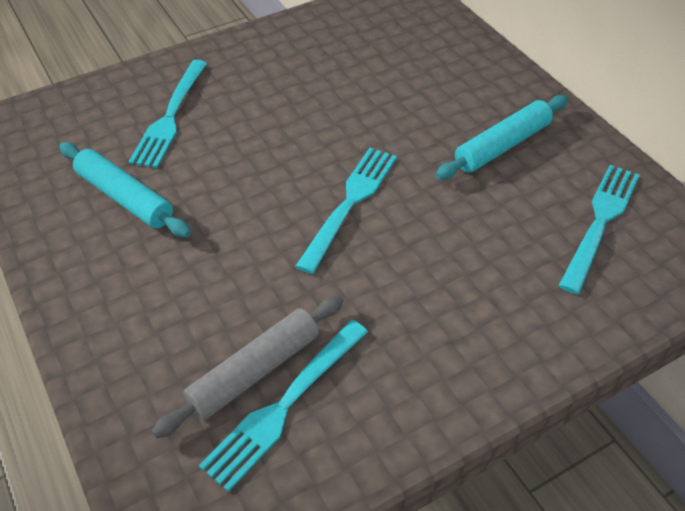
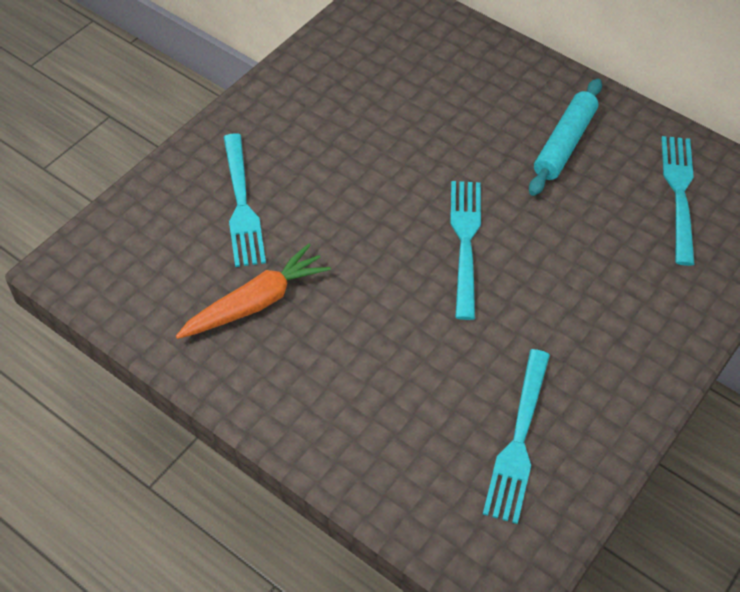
camera: 25 degrees left, 5 degrees up
turquoise rolling pin [59,142,191,237] -> orange carrot [176,244,331,339]
grey rolling pin [152,295,343,438] -> none

